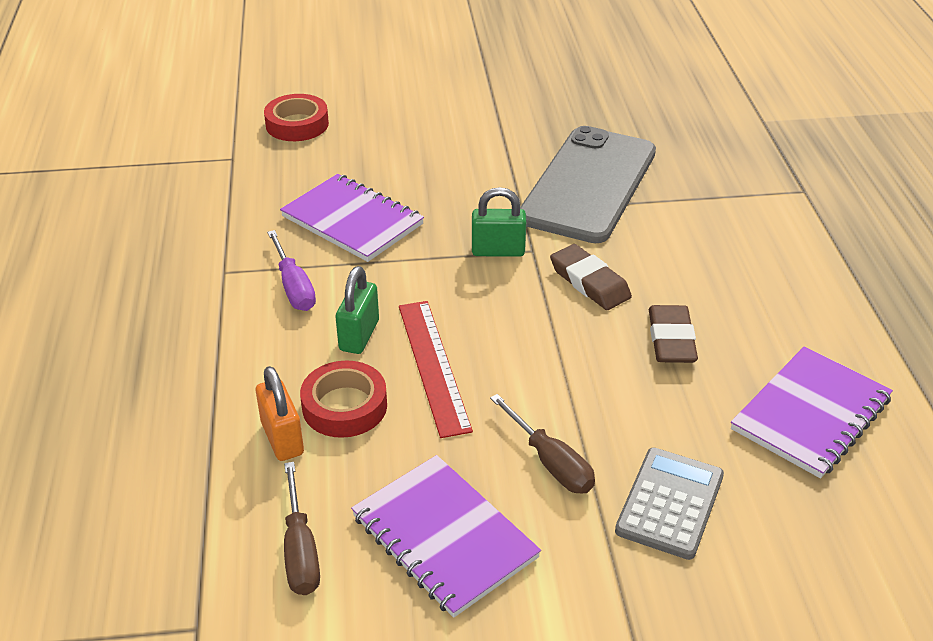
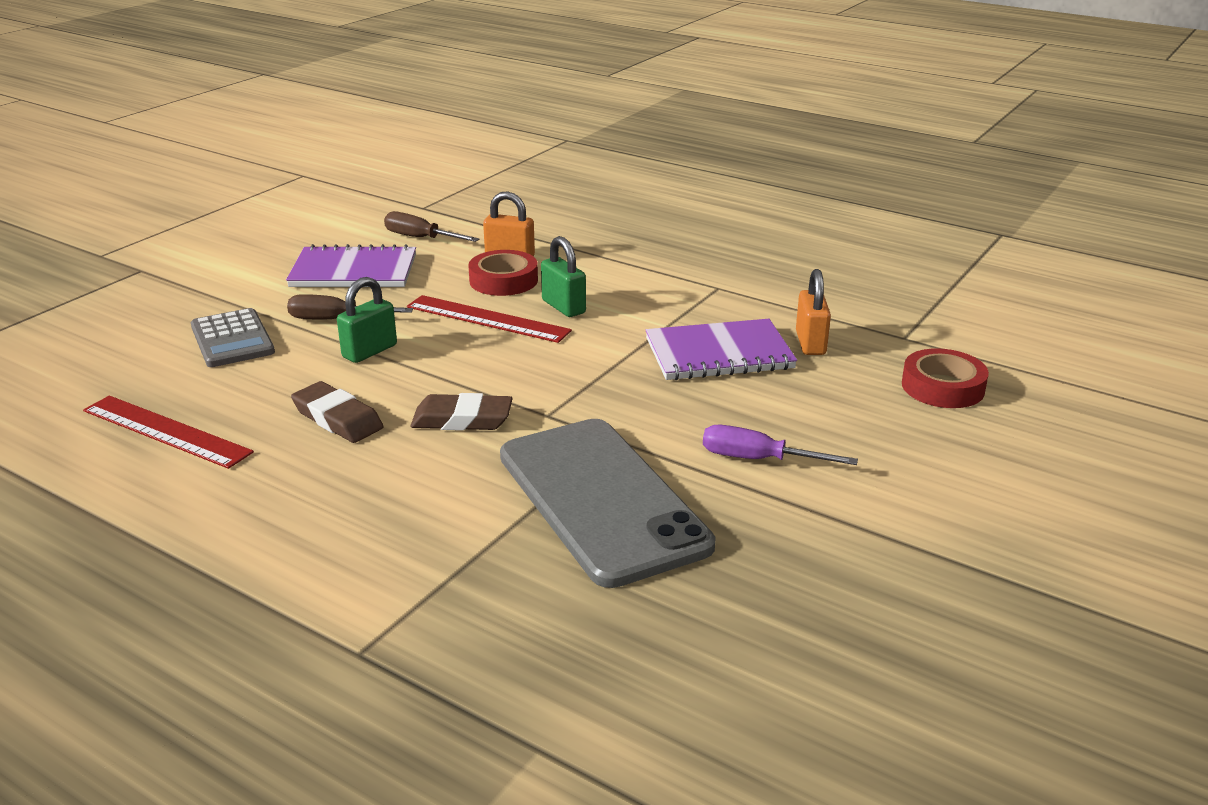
camera: 130 degrees right, 10 degrees down
purple screwdriver [267,230,316,311] -> purple screwdriver moved to [703,425,858,465]
green padlock [472,187,526,257] -> green padlock moved to [337,277,397,363]
purple notebook [731,346,893,478] -> red ruler [83,396,254,469]
none -> orange padlock [796,269,831,355]

